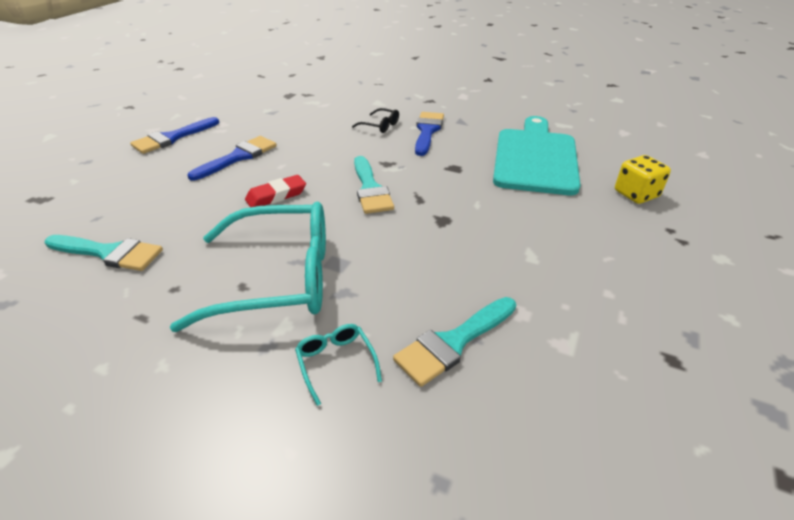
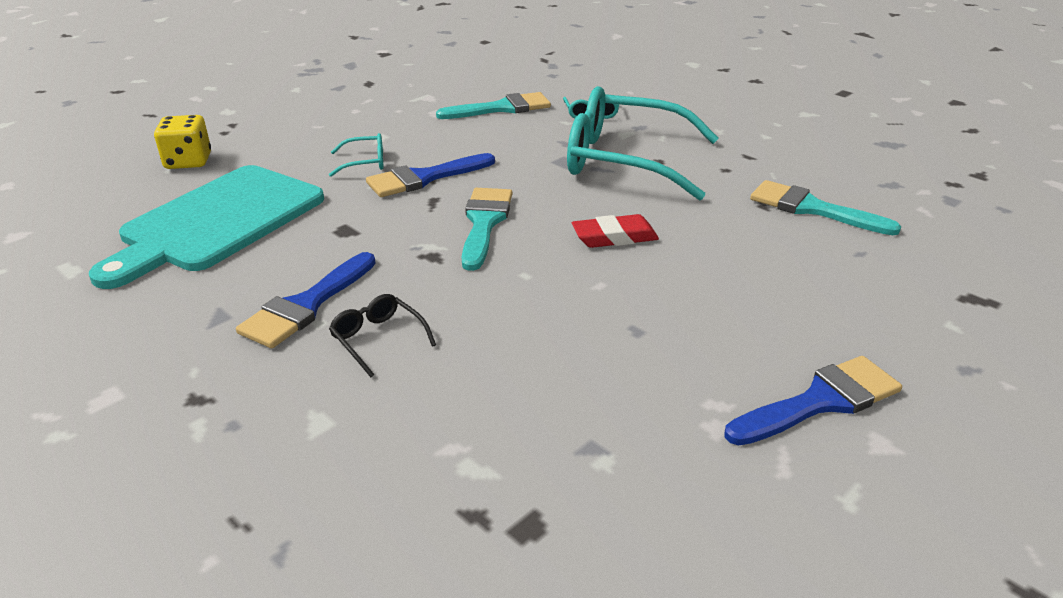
camera: 160 degrees left, 5 degrees down
blue brush [187,136,277,181] -> blue brush moved to [366,153,495,197]
none -> turquoise glasses [329,133,384,177]

